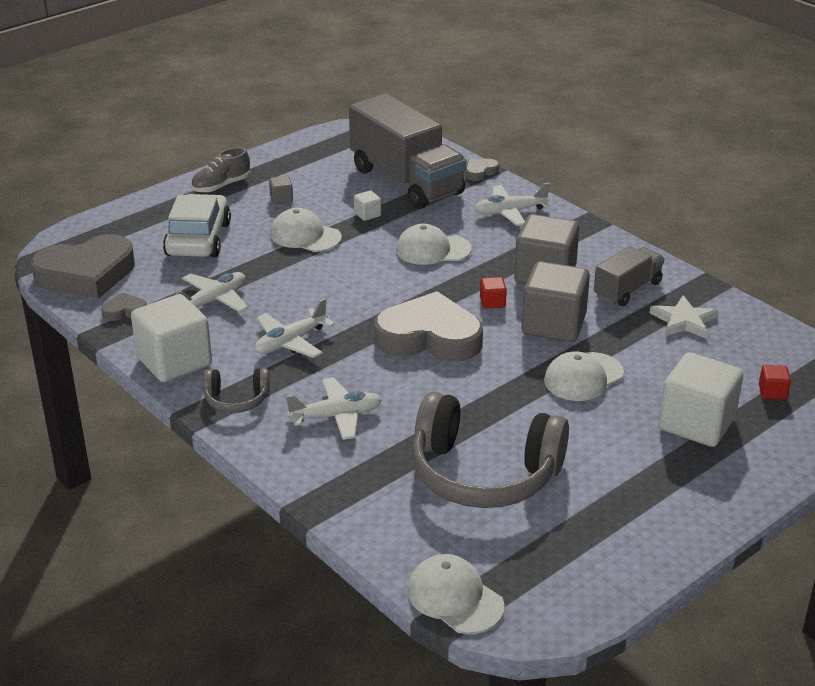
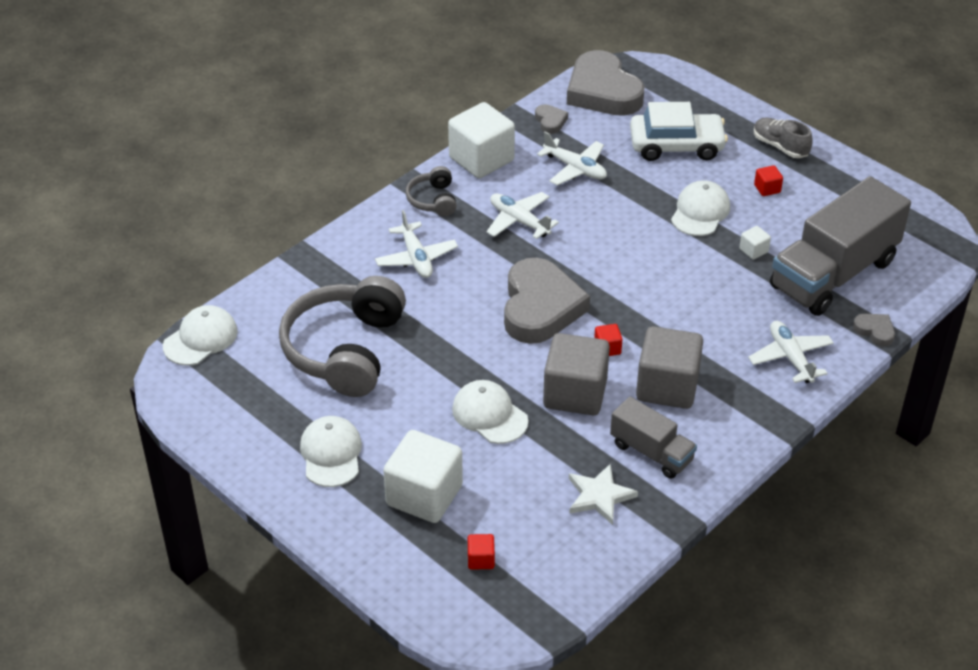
camera: 85 degrees right, 10 degrees up
grey cube [269,176,293,204] -> red cube [754,165,783,196]
white cap [396,224,472,265] -> white cap moved to [300,416,362,487]

